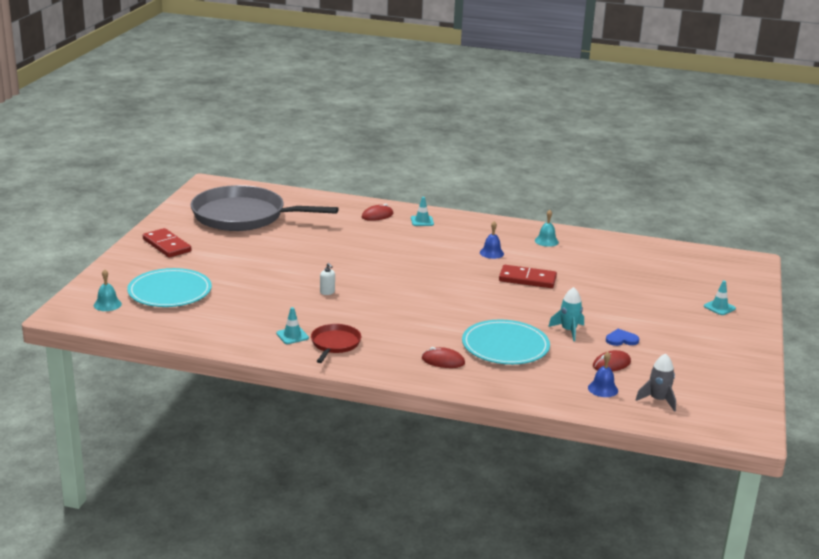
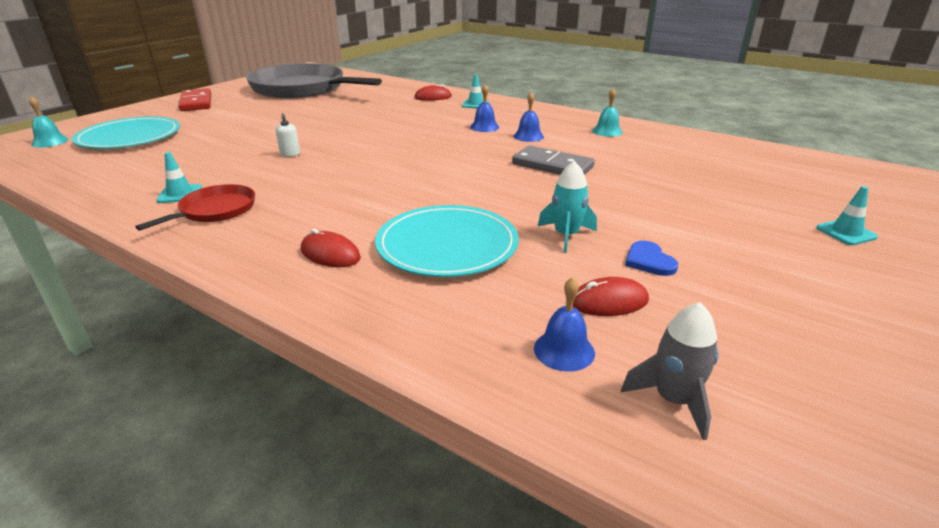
camera: 20 degrees right, 5 degrees up
red domino [499,265,557,288] -> grey domino [512,146,595,175]
blue heart [606,329,639,346] -> blue heart turned 120 degrees counterclockwise [625,241,678,276]
none -> blue bell [470,84,499,132]

